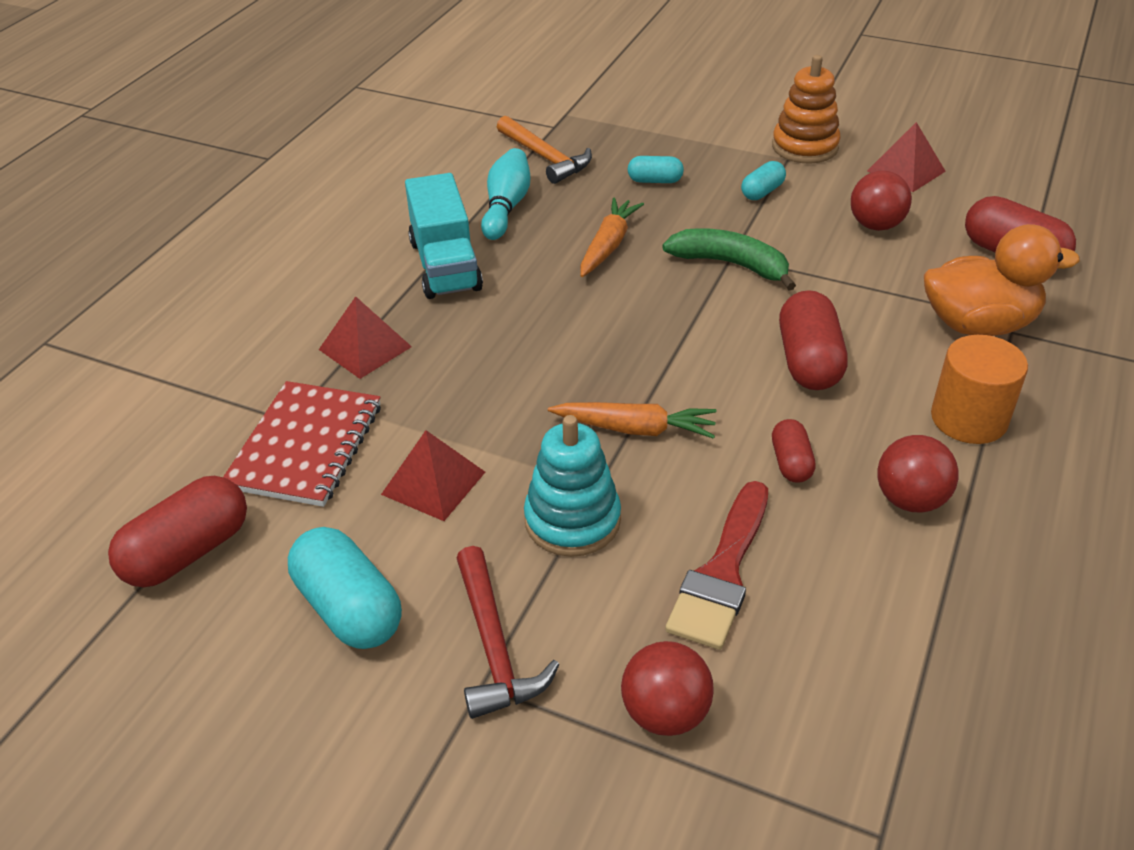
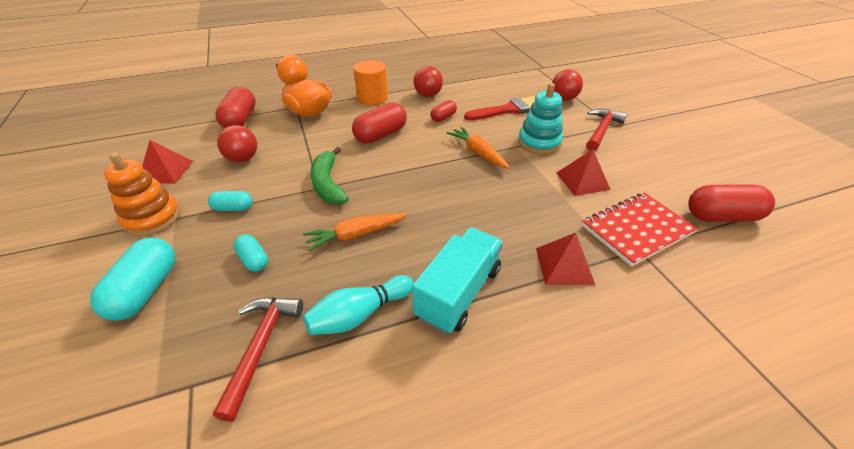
camera: 135 degrees left, 0 degrees up
turquoise capsule [288,527,402,649] -> turquoise capsule moved to [90,238,175,321]
orange hammer [497,116,592,184] -> red hammer [213,297,303,422]

